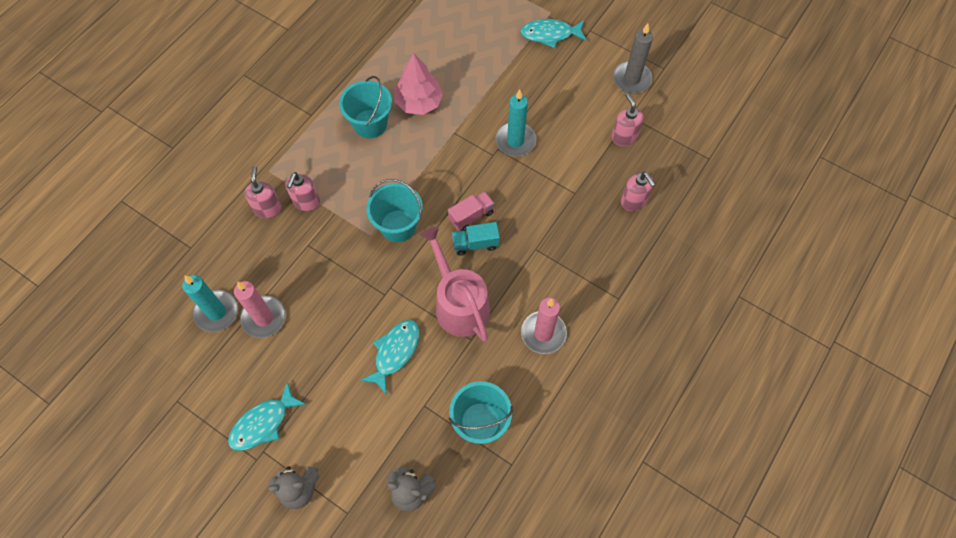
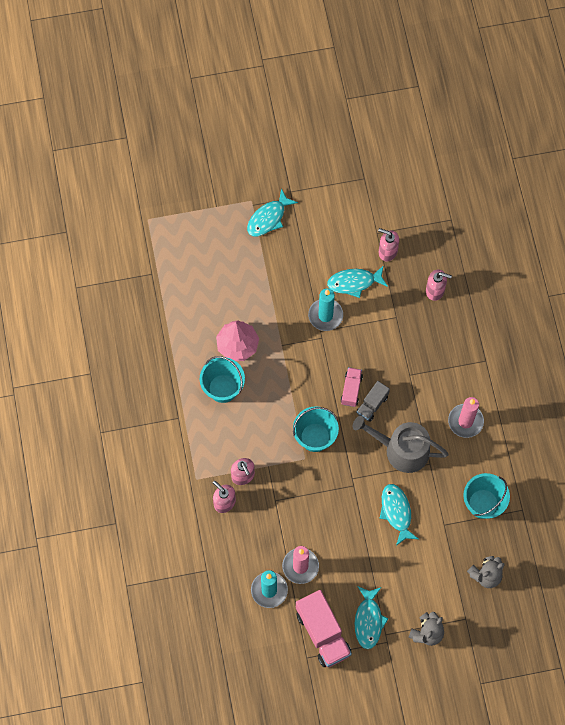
camera: 45 degrees left, 5 degrees up
pink watering can [420,226,490,342] -> grey watering can [353,416,449,473]
turquoise truck [452,222,500,255] -> grey truck [356,381,390,422]
grey candle [613,24,653,93] -> none
none -> pink truck [296,590,352,667]
none -> turquoise fish [327,265,388,298]

